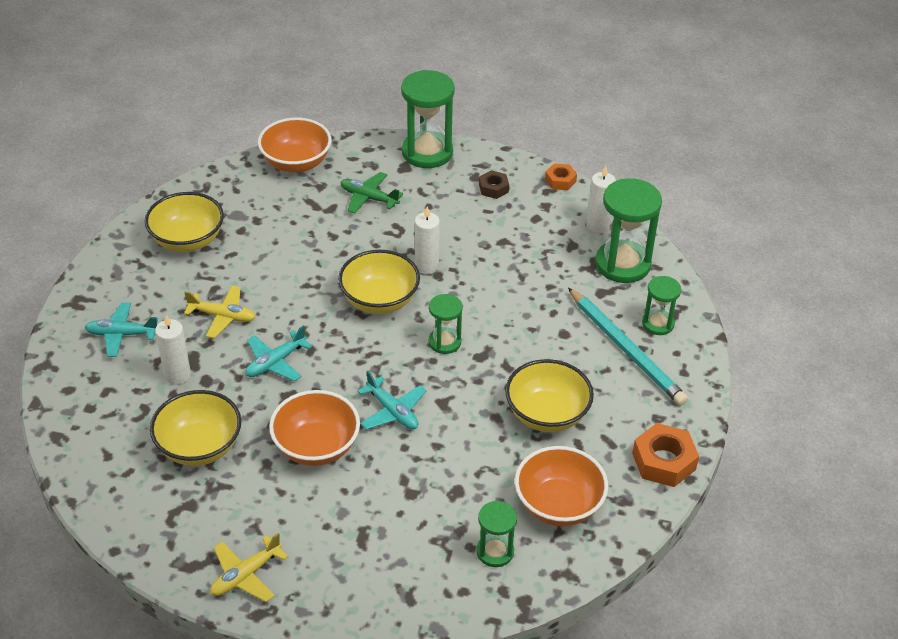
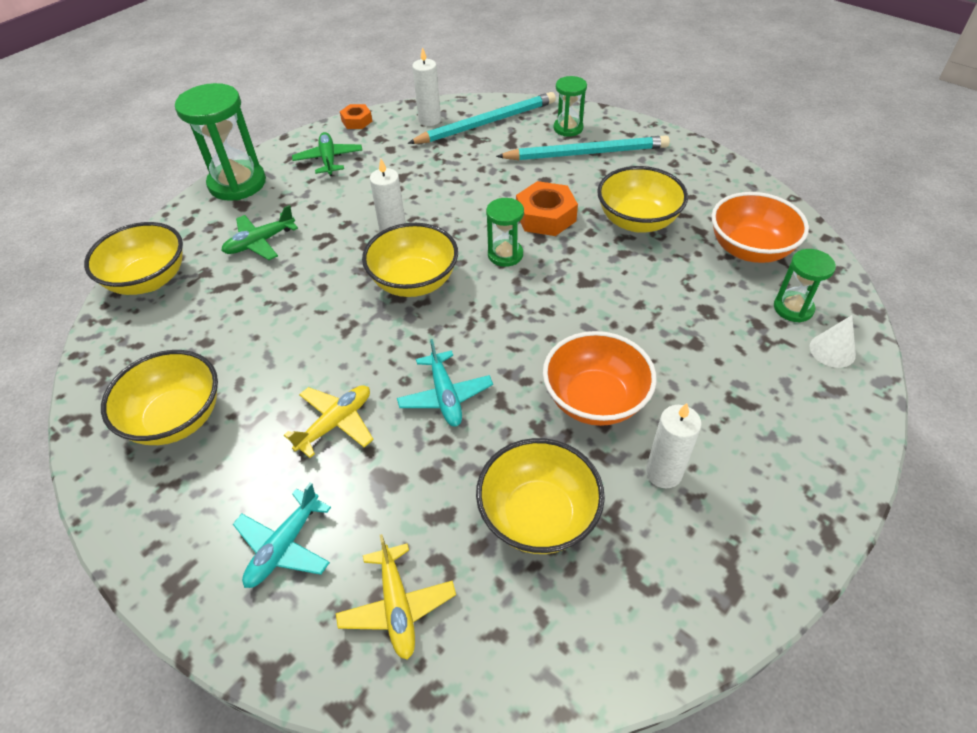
camera: 60 degrees left, 5 degrees up
white candle [155,315,191,385] -> white candle moved to [646,403,702,488]
yellow plane [210,533,288,602] -> yellow plane moved to [336,534,456,660]
orange bowl [258,117,331,172] -> yellow bowl [84,222,183,295]
turquoise plane [357,371,426,430] -> none
brown nut [479,170,509,199] -> green plane [292,132,362,176]
green hourglass [595,178,662,283] -> turquoise pencil [407,92,556,144]
orange nut [632,423,699,487] -> orange nut moved to [516,181,578,236]
none -> white cone [809,315,856,368]

